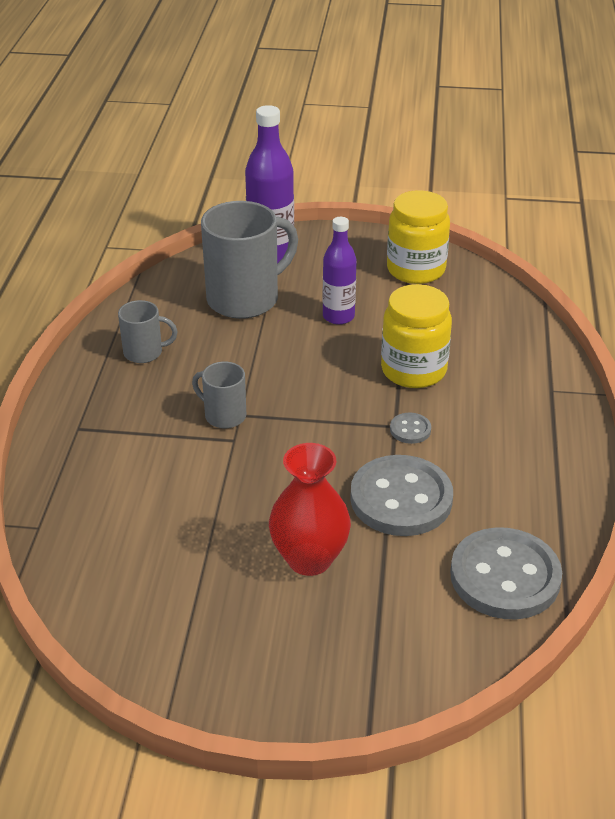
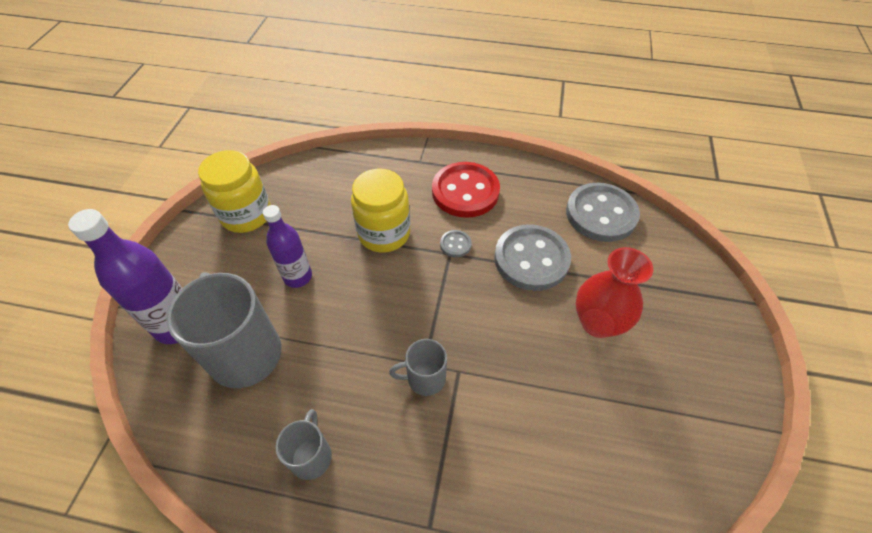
camera: 85 degrees left, 15 degrees up
grey mug [192,362,246,428] -> grey mug turned 45 degrees clockwise [389,339,447,396]
none -> red button [432,162,500,218]

